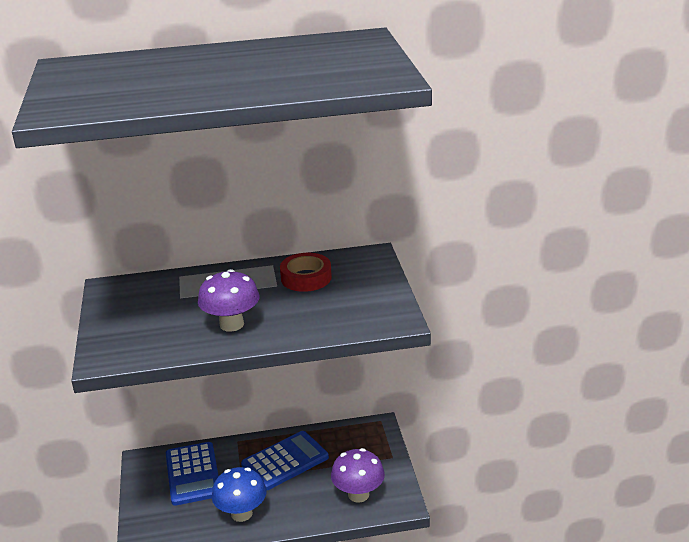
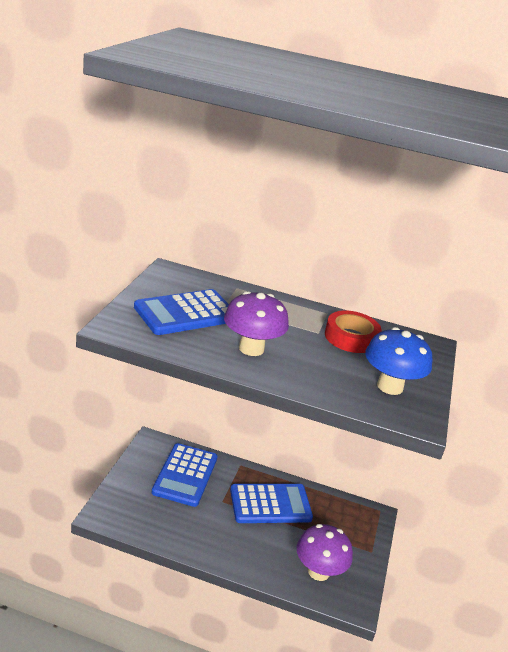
camera: 20 degrees right, 0 degrees up
blue mushroom [212,467,266,522] -> blue mushroom moved to [365,327,433,395]
none -> blue calculator [134,289,229,335]

